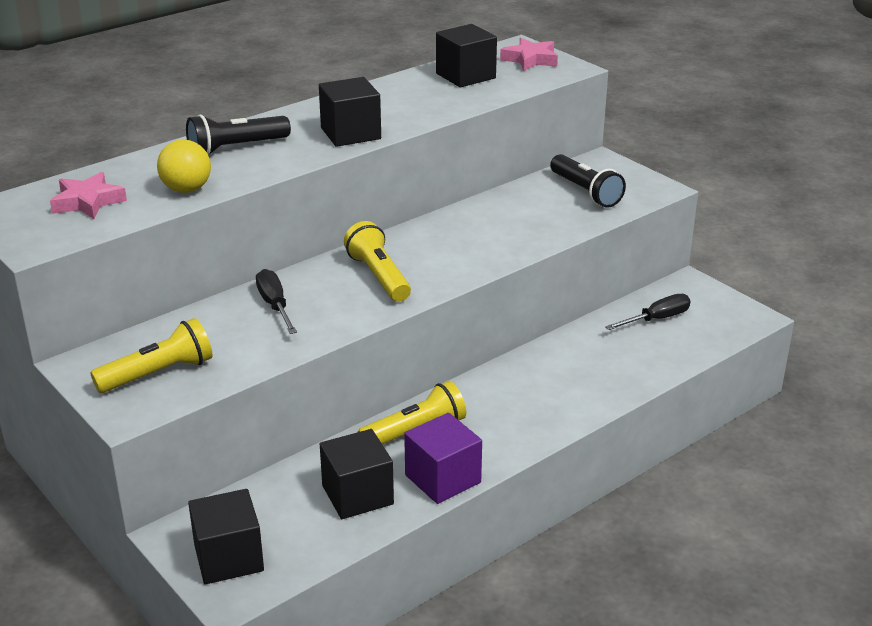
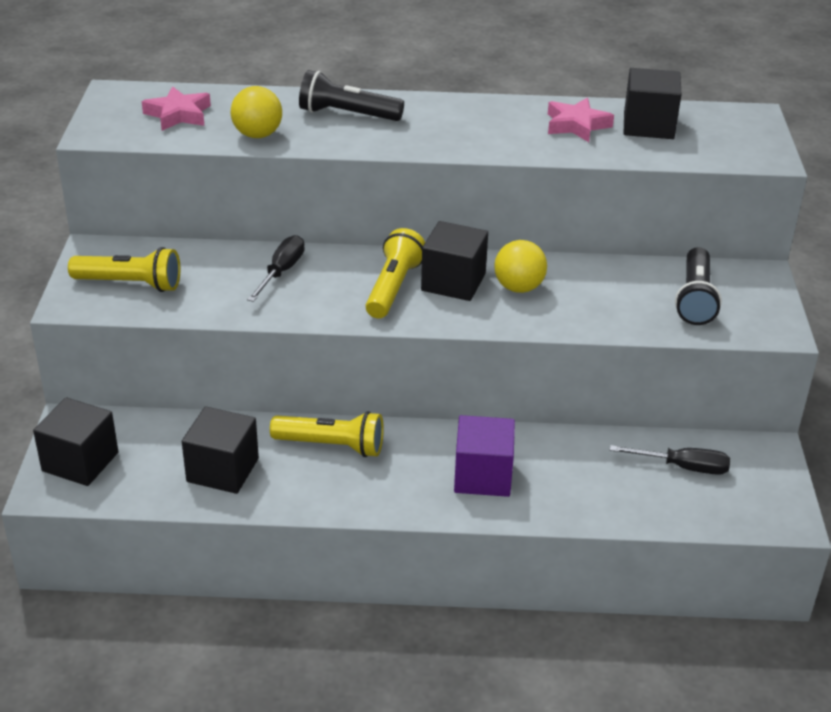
camera: 40 degrees right, 5 degrees up
black cube [319,77,381,147] -> black cube moved to [421,221,488,301]
purple cube [404,413,482,504] -> purple cube moved to [454,415,515,497]
pink star [500,38,558,71] -> pink star moved to [548,98,614,142]
none -> yellow ball [494,240,547,293]

